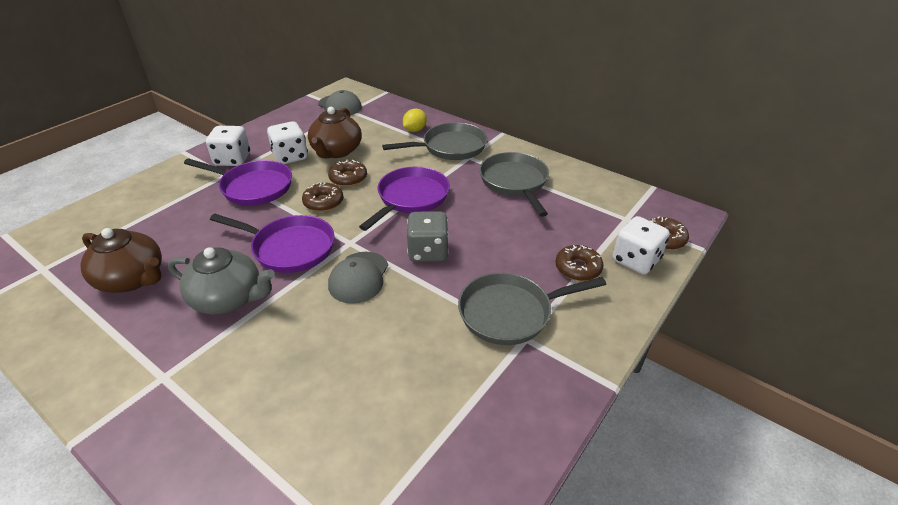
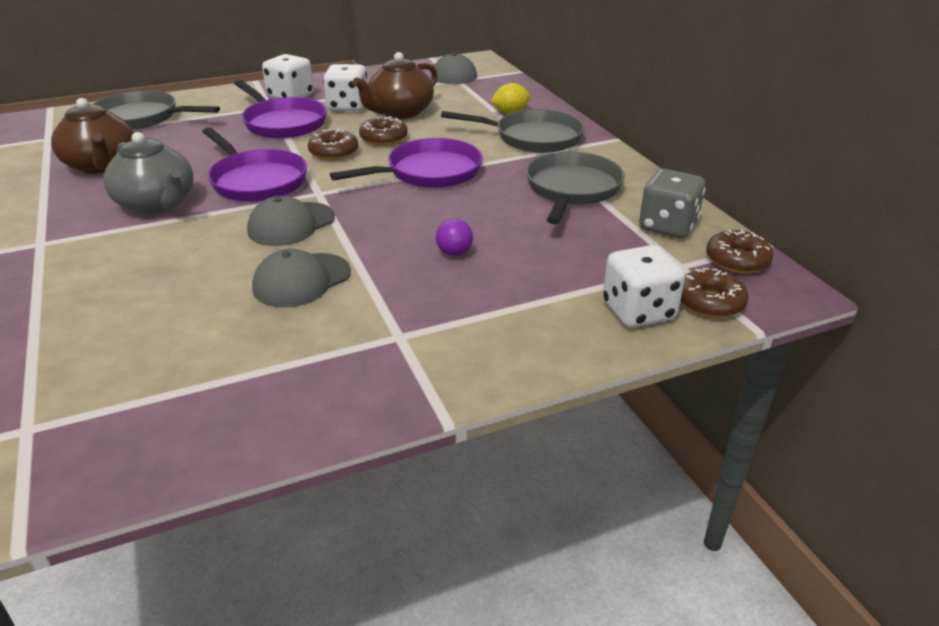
camera: 30 degrees right, 5 degrees down
grey dice [407,211,449,262] -> grey dice moved to [639,169,706,238]
grey pan [458,273,606,345] -> grey pan moved to [93,90,220,130]
brown donut [555,245,603,281] -> brown donut moved to [706,230,773,274]
none -> grey cap [252,249,351,308]
none -> purple ball [436,219,473,256]

